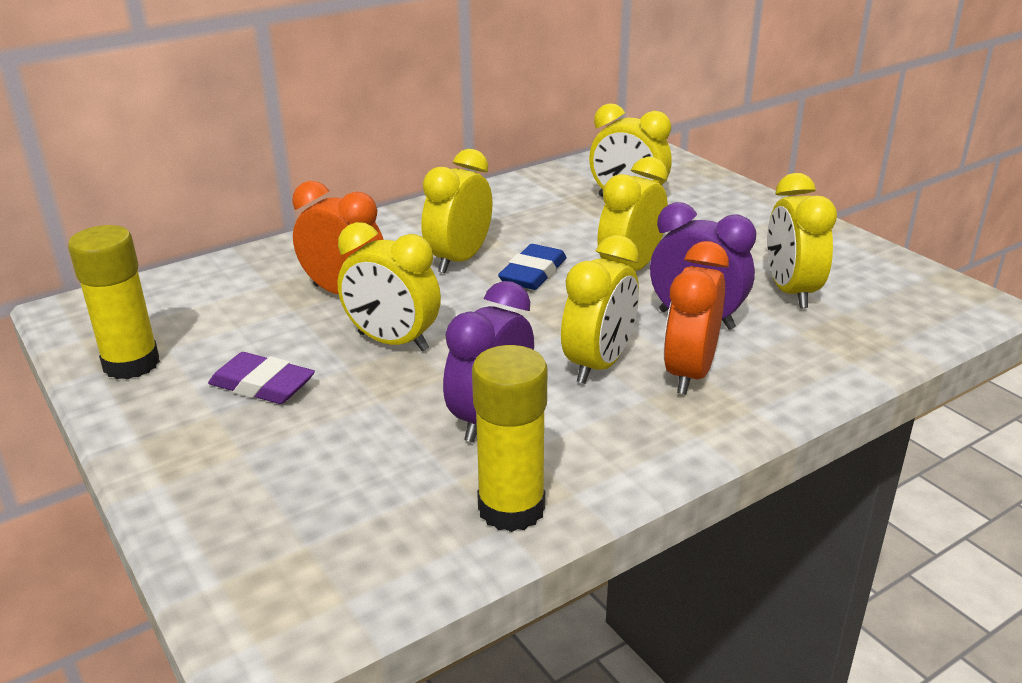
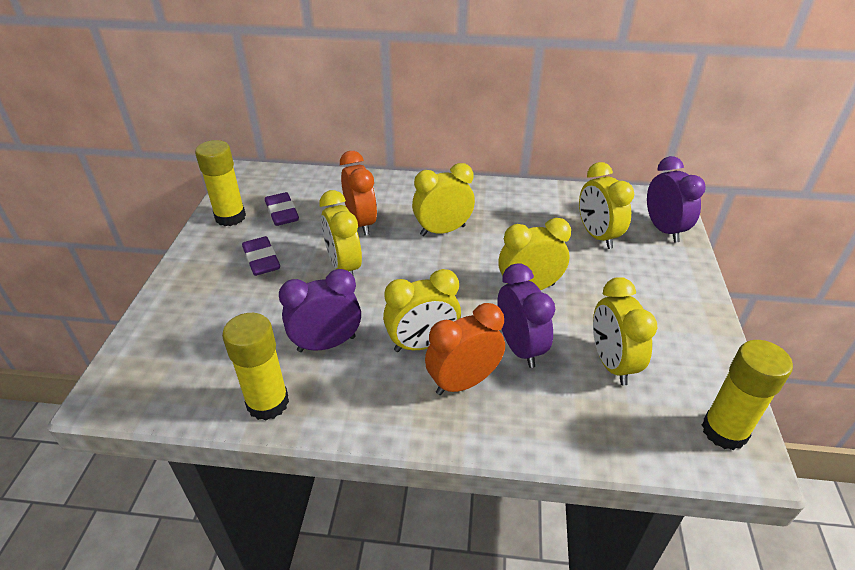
camera: 40 degrees right, 10 degrees up
blue eraser [498,244,567,290] -> none
yellow clock [767,173,837,308] -> yellow clock turned 45 degrees counterclockwise [593,277,657,386]
none -> purple eraser [265,192,299,226]
none -> purple clock [647,156,706,243]
none -> yellow glue stick [702,340,793,450]

